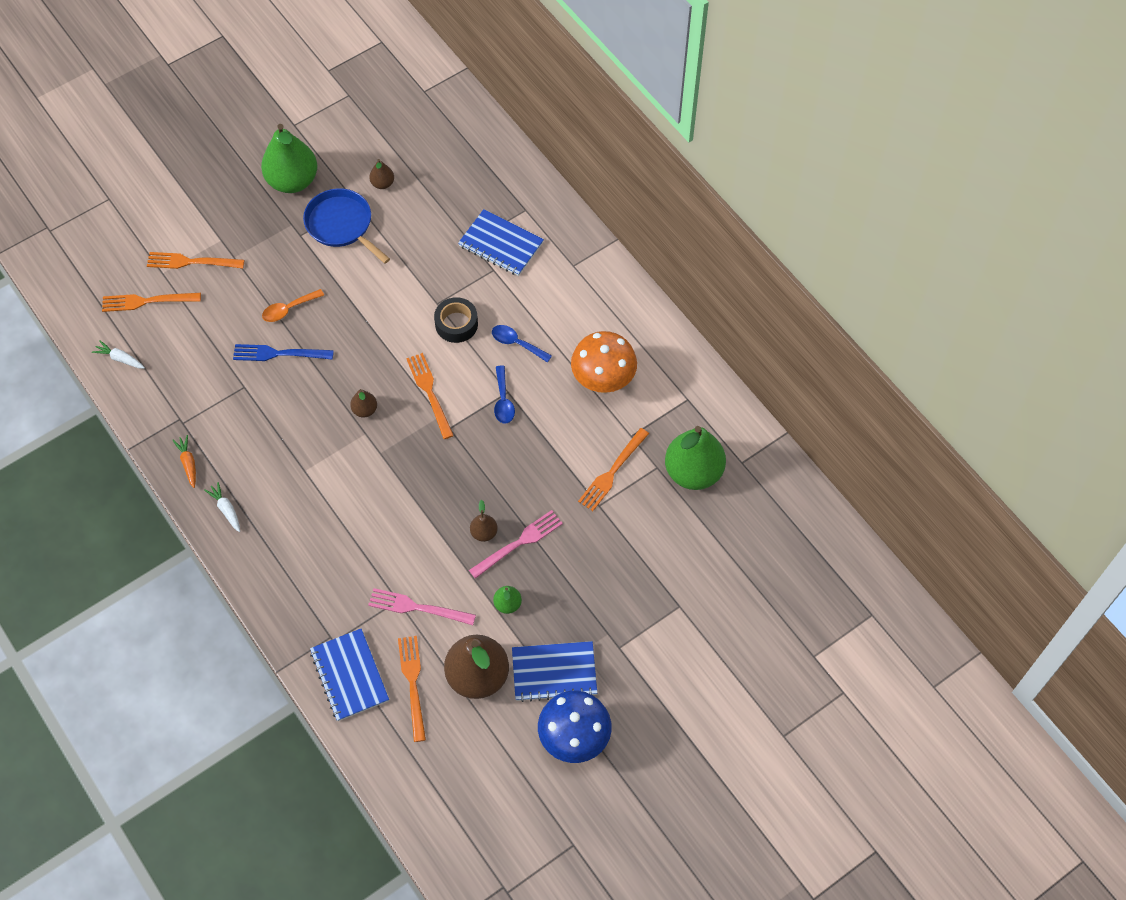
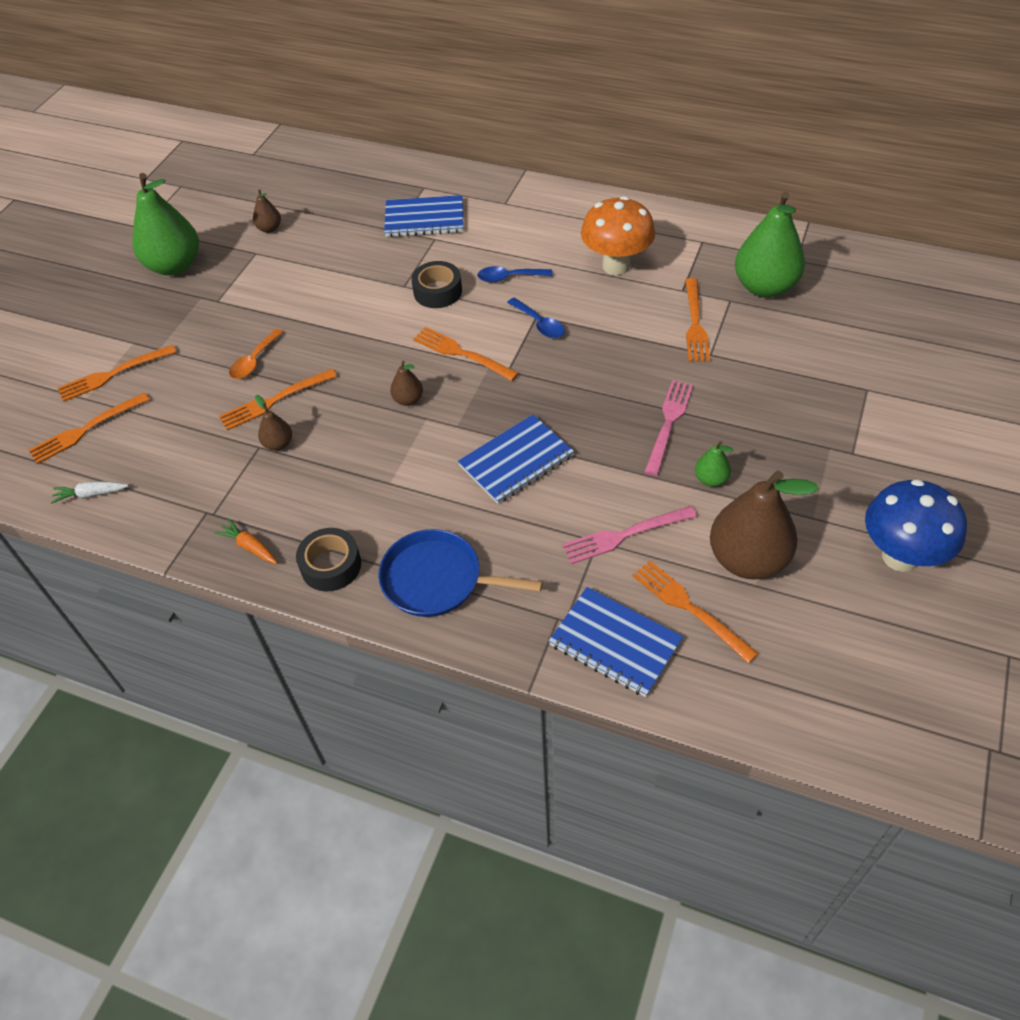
camera: 30 degrees left, 10 degrees down
white carrot [204,482,240,532] -> black tape [296,528,361,592]
blue fork [233,344,334,361] -> orange fork [219,369,337,431]
blue pan [303,188,390,264] -> blue pan moved to [378,529,543,617]
brown pear [470,500,498,542] -> brown pear moved to [255,395,292,451]
blue notebook [512,641,597,702] -> blue notebook moved to [458,414,574,504]

